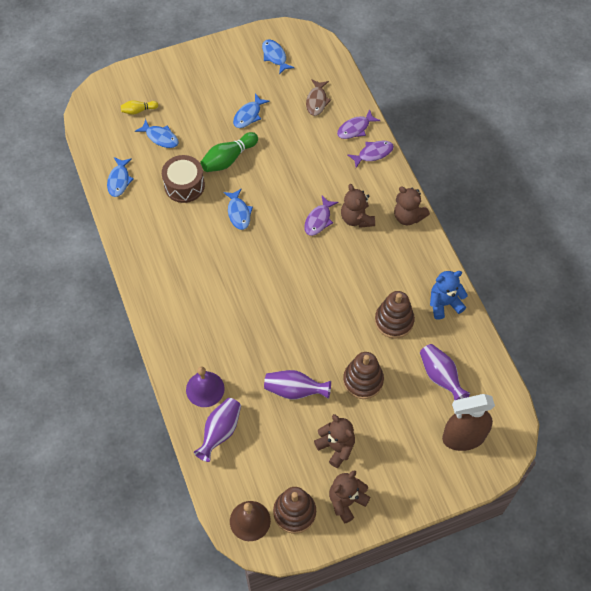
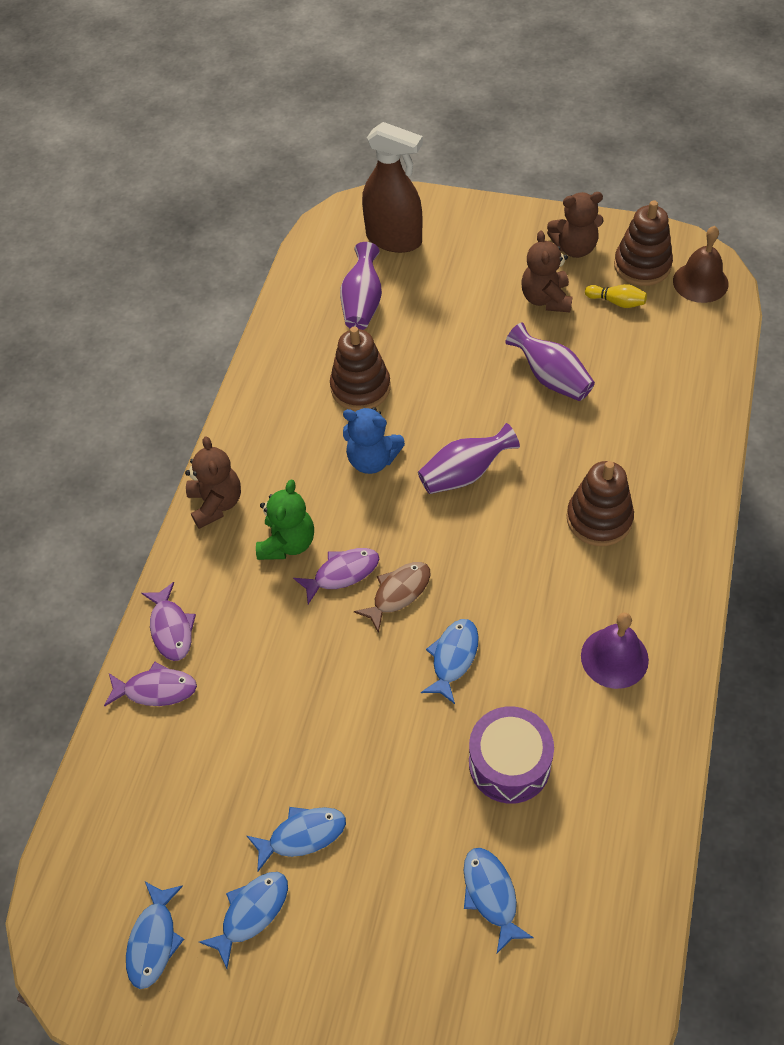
camera: 140 degrees left, 5 degrees down
blue fish [107,157,134,197] -> blue fish moved to [199,872,288,969]
yellow bowling pin [121,100,158,115] -> yellow bowling pin moved to [585,284,647,308]
brown drum [162,155,205,203] -> purple drum [469,706,554,804]
purple bell [186,367,225,407] -> purple bell moved to [581,613,649,689]
purple vase [194,398,241,462] -> purple vase moved to [418,423,520,494]
green bowling pin [200,132,258,172] -> none
brown fish [306,79,331,116] -> brown fish moved to [354,562,431,633]
brown teddy bear [341,184,375,228] -> green teddy bear [256,480,314,560]
brown stacking toy [343,352,384,399] -> brown stacking toy moved to [567,461,634,546]
purple fish [347,141,394,168] -> purple fish turned 120 degrees counterclockwise [141,582,196,661]
blue teddy bear [430,271,468,320] -> blue teddy bear moved to [343,407,405,474]

